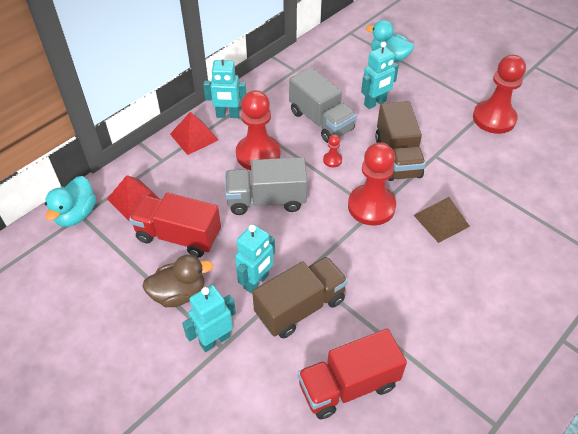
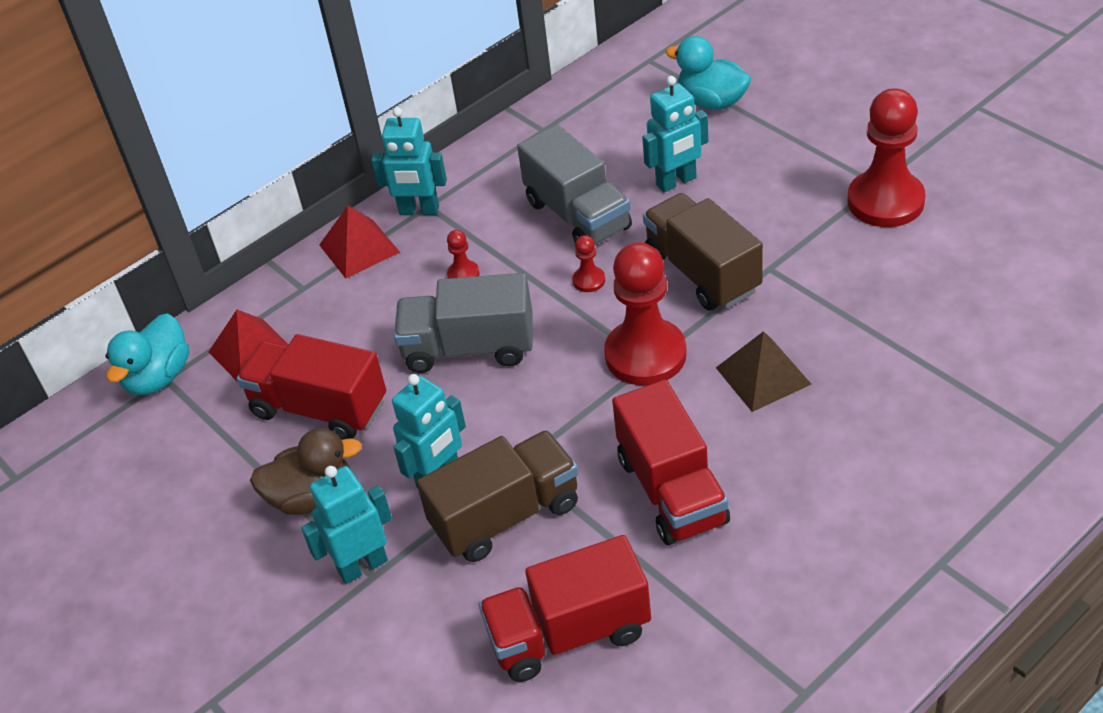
camera: 10 degrees right, 5 degrees down
red pawn [236,90,280,170] -> red pawn [447,230,480,279], size x0.42
brown truck [375,101,426,181] -> brown truck turned 150 degrees clockwise [643,193,763,311]
none -> red truck [612,380,730,545]

